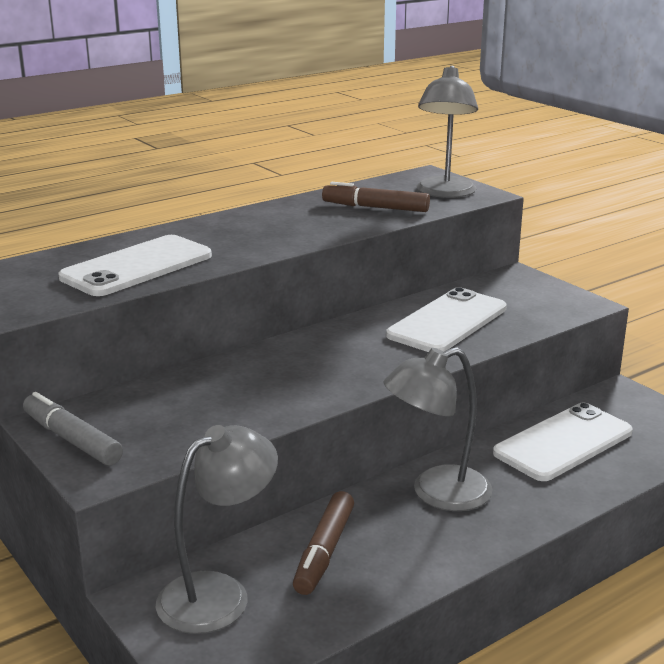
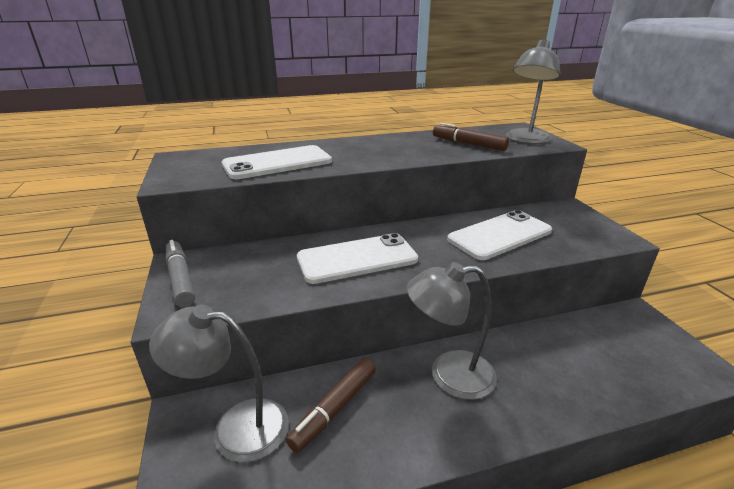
camera: 20 degrees right, 5 degrees up
grey lamp [156,425,278,634] -> grey lamp turned 150 degrees counterclockwise [149,305,289,462]
white phone [493,403,633,481] -> white phone moved to [297,233,418,284]

